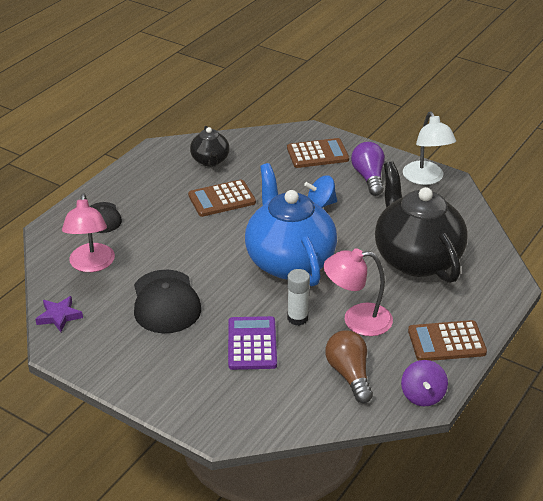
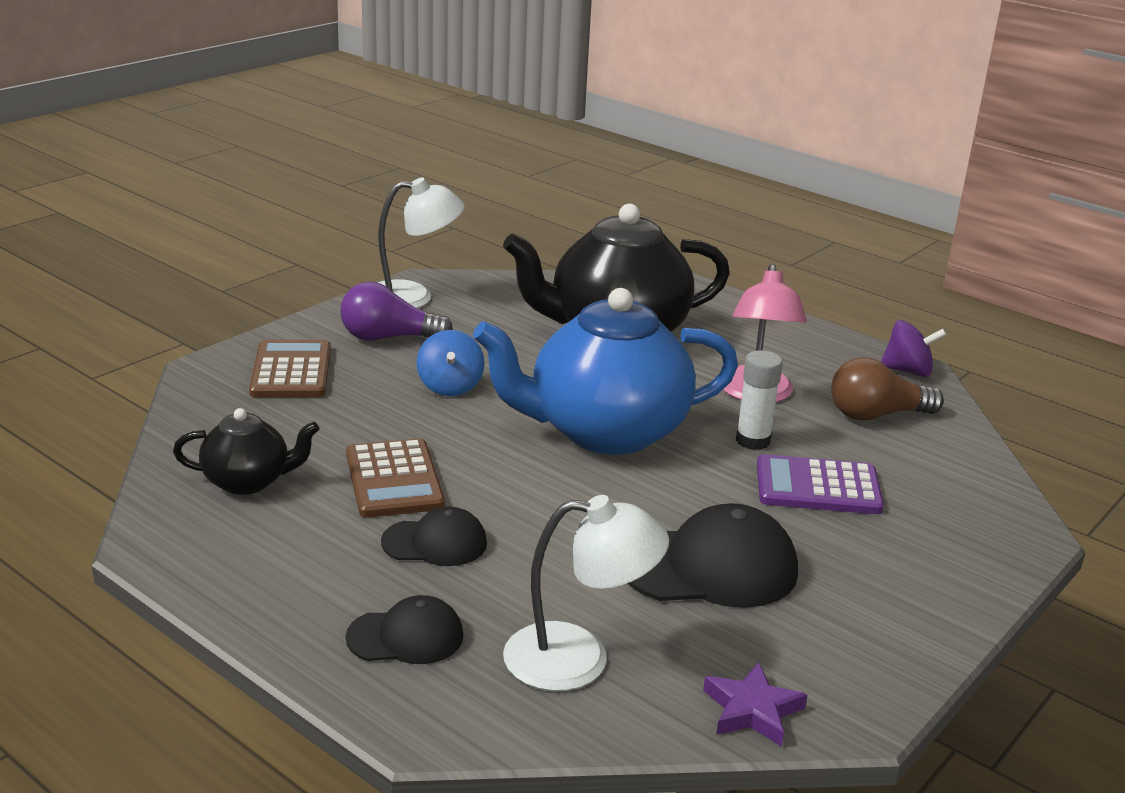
camera: 85 degrees left, 10 degrees down
pink lamp [62,193,115,272] -> white lamp [503,495,669,691]
brown calculator [408,320,487,361] -> none
none -> black cap [381,507,487,566]

